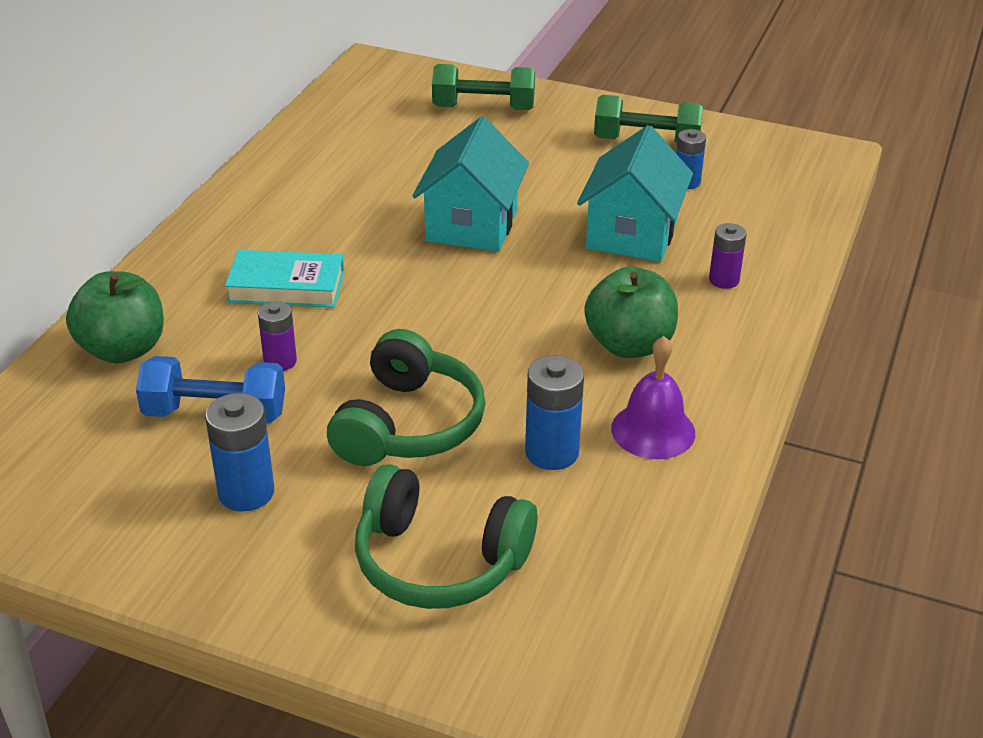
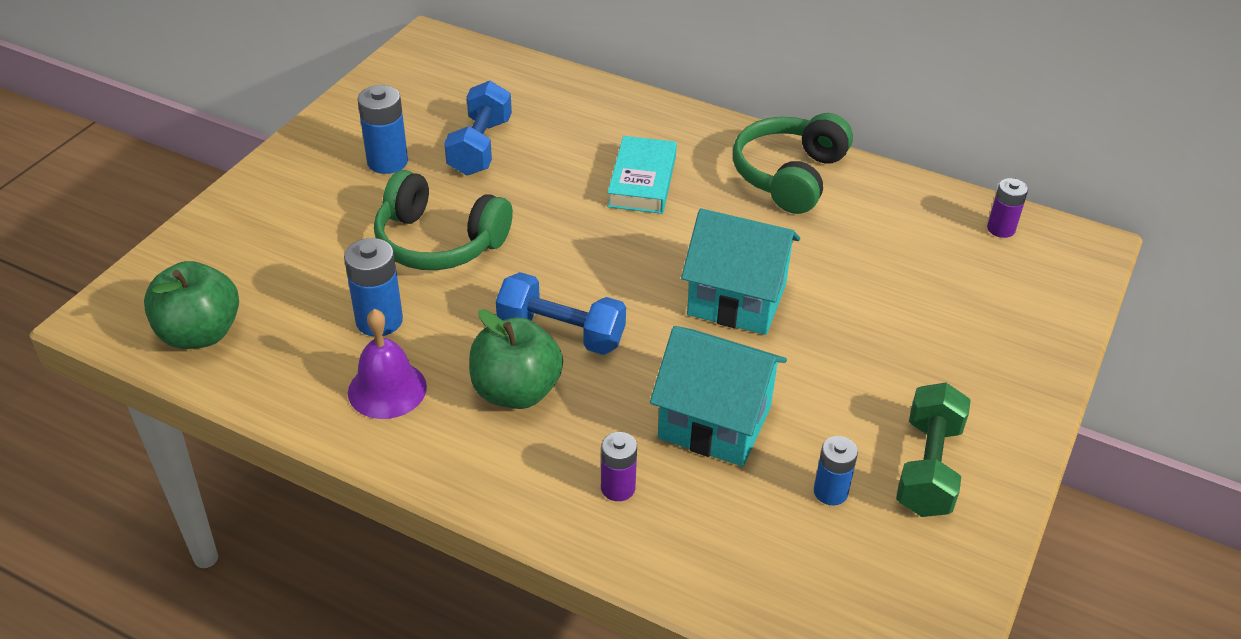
camera: 95 degrees right, 5 degrees up
green apple [66,271,164,364] -> green apple moved to [144,261,239,349]
purple battery [258,301,297,371] -> purple battery moved to [987,178,1028,238]
green headphones [355,464,538,609] -> green headphones moved to [733,113,853,214]
green dumbbell [432,64,535,110] -> none
none -> blue dumbbell [496,272,626,355]

